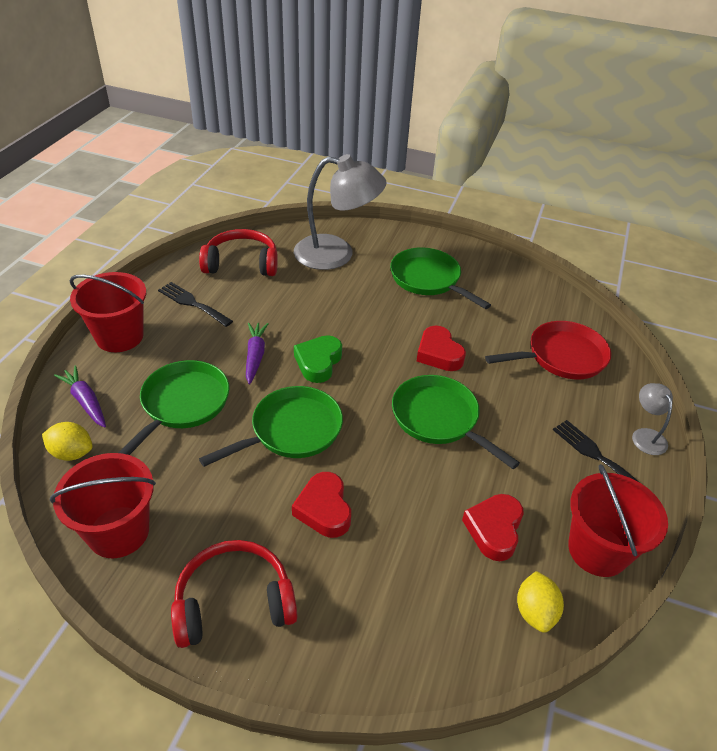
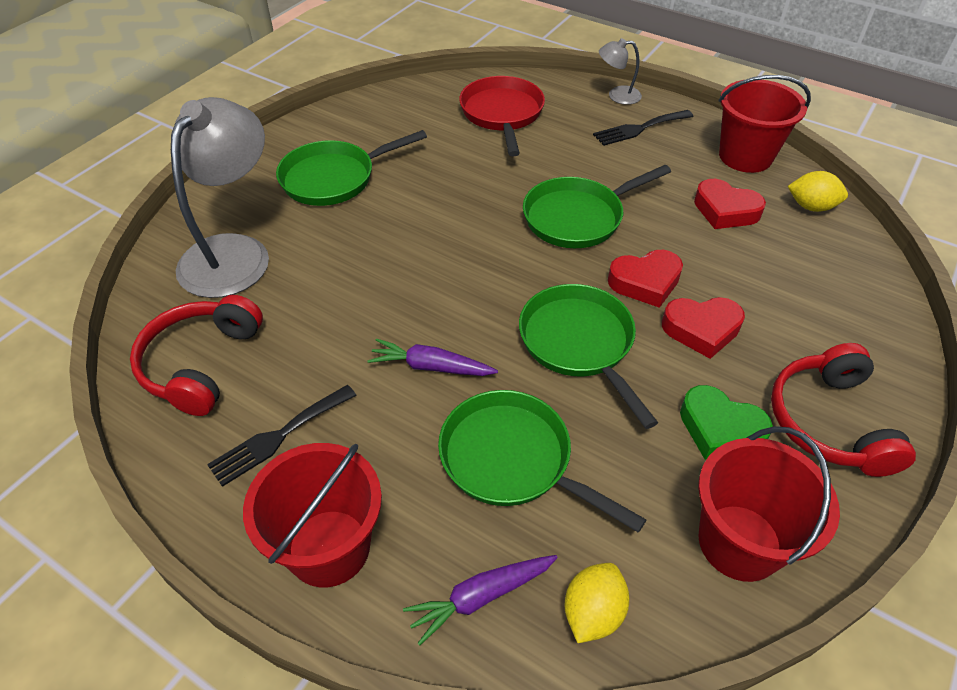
camera: 75 degrees left, 5 degrees up
green heart [294,335,342,383] -> green heart moved to [680,385,773,460]
red heart [417,326,466,371] -> red heart moved to [608,250,683,308]

